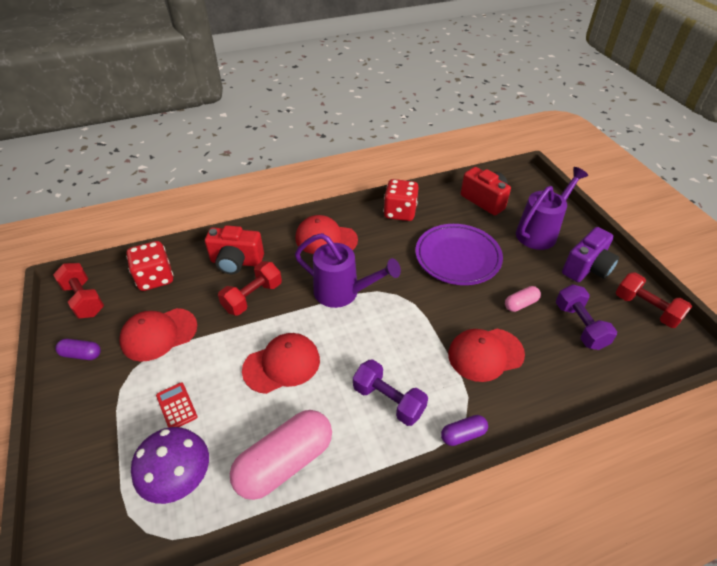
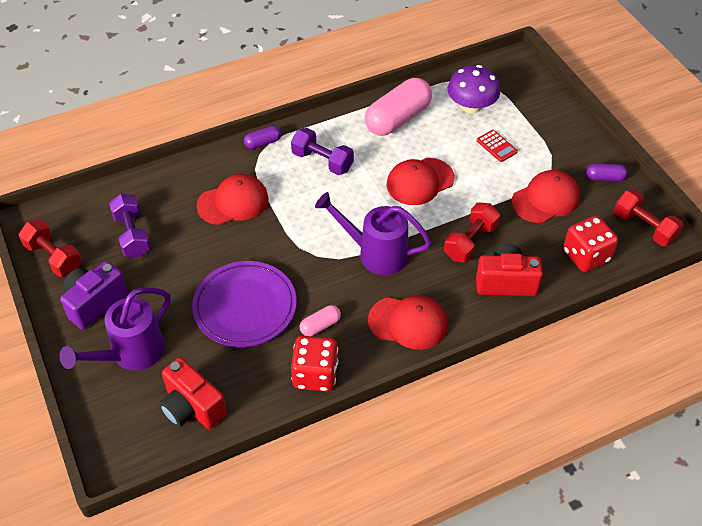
camera: 175 degrees right, 5 degrees up
pink capsule [505,286,541,312] -> pink capsule moved to [300,305,341,336]

